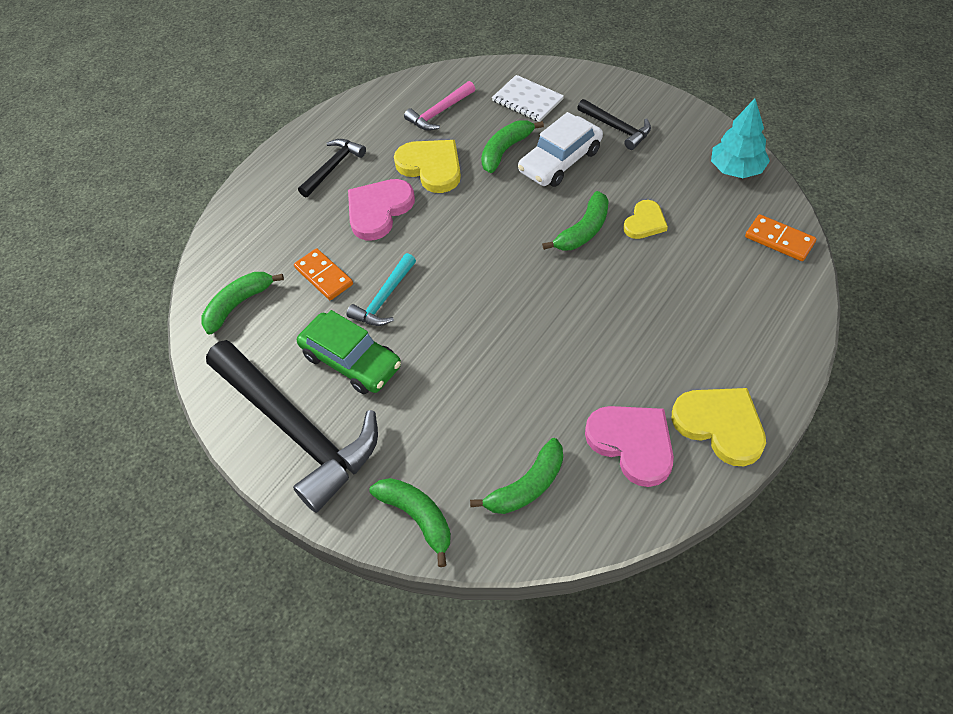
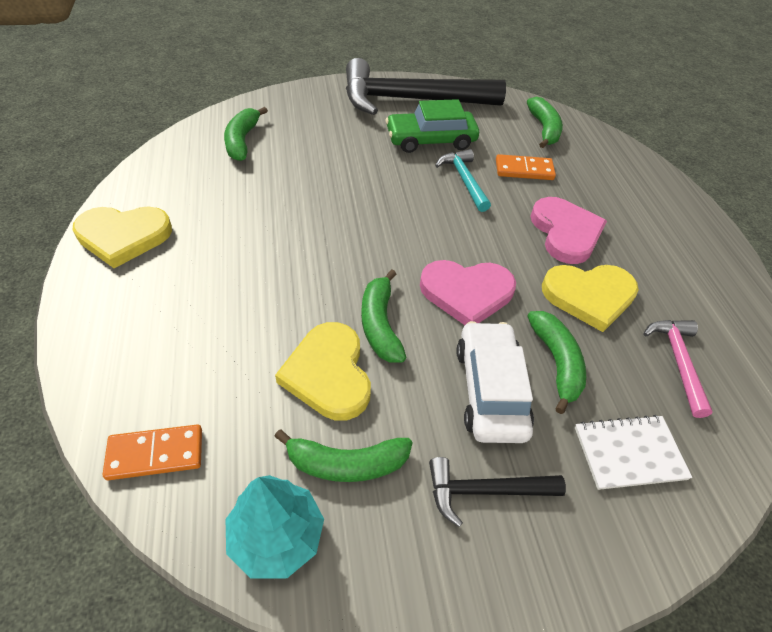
camera: 125 degrees right, 5 degrees down
black hammer [298,139,366,197] -> none
green banana [369,478,451,567] -> green banana moved to [274,429,413,482]
pink heart [585,406,674,487] -> pink heart moved to [420,260,516,325]
yellow heart [623,200,668,239] -> yellow heart [275,322,371,421], size x1.65

